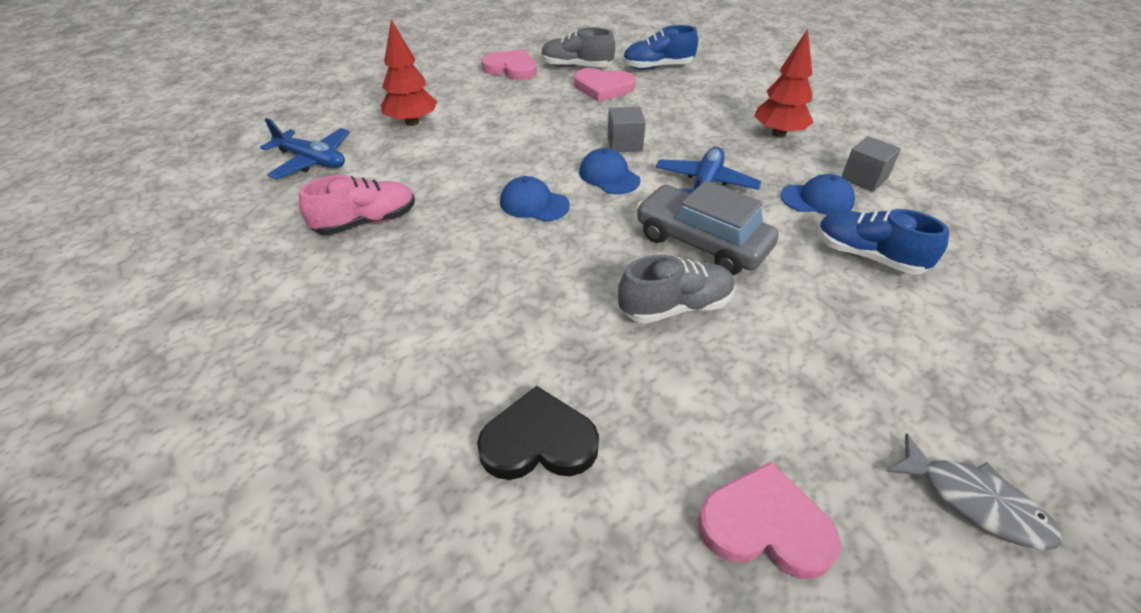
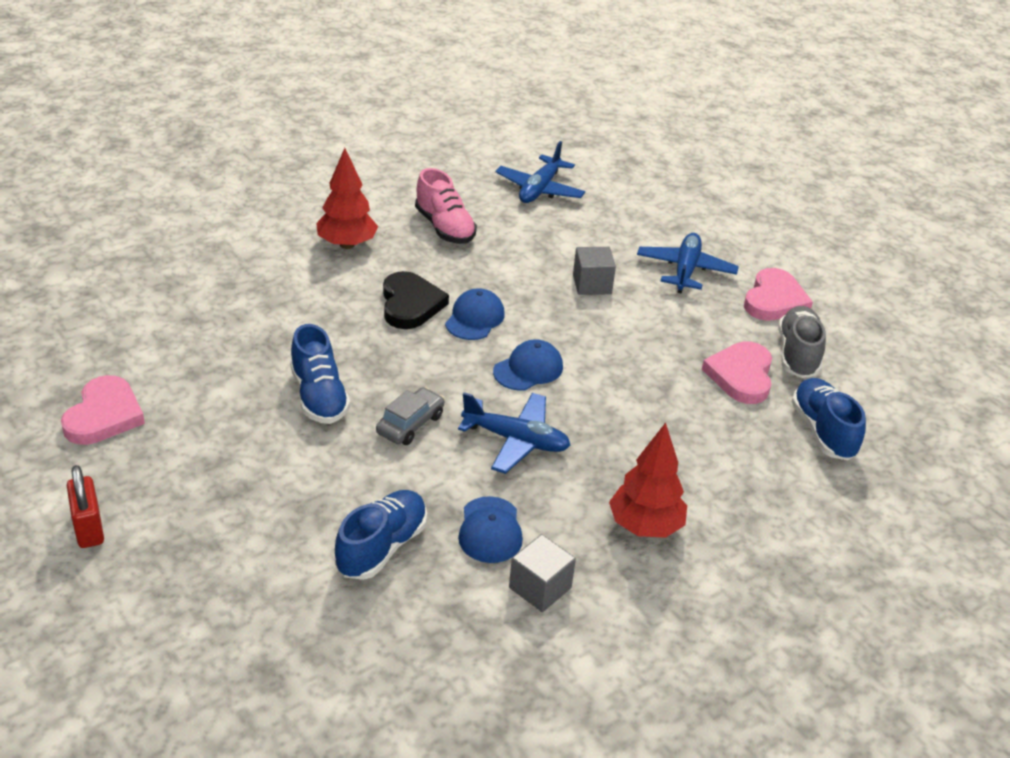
camera: 85 degrees right, 5 degrees down
red tree [381,20,437,126] -> red tree moved to [316,148,378,249]
black heart [477,386,599,480] -> black heart moved to [383,271,449,329]
grey cube [607,107,646,152] -> grey cube moved to [573,247,616,295]
grey shoe [618,255,735,323] -> blue shoe [290,324,350,424]
grey car [636,180,779,275] -> grey car [376,387,445,445], size x0.56
grey fish [886,433,1062,550] -> red padlock [67,465,104,548]
none -> blue plane [637,233,739,294]

